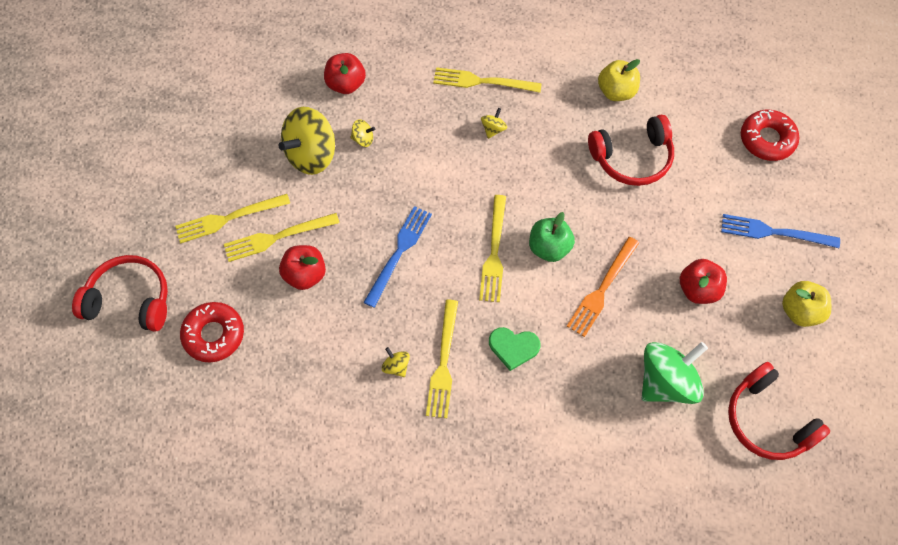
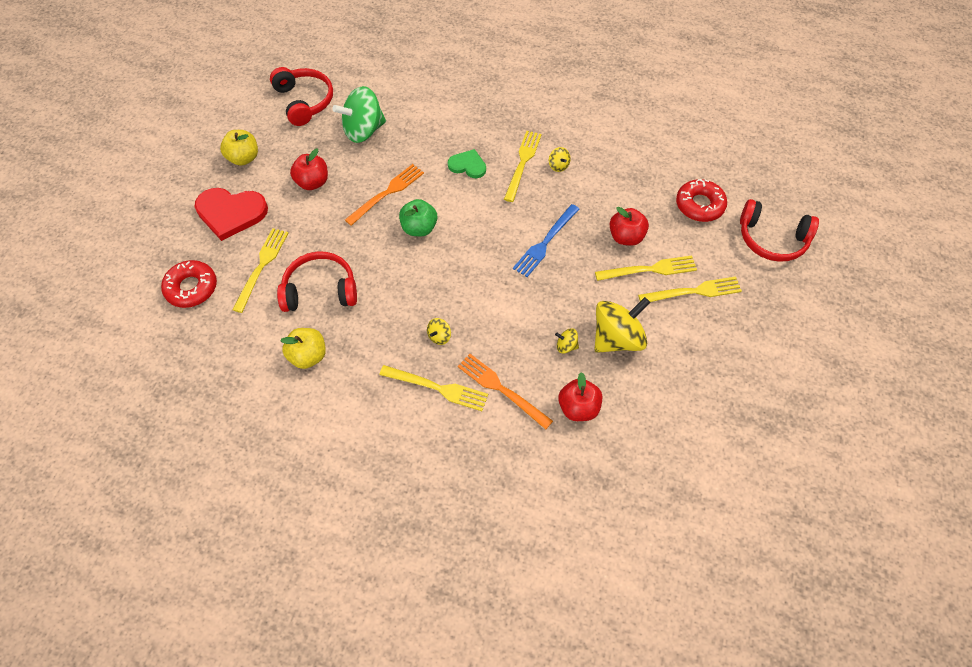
camera: 170 degrees left, 5 degrees down
yellow fork [479,195,506,302] -> yellow fork moved to [232,228,288,313]
blue fork [721,214,840,248] -> red heart [194,188,268,241]
none -> orange fork [458,354,553,429]

